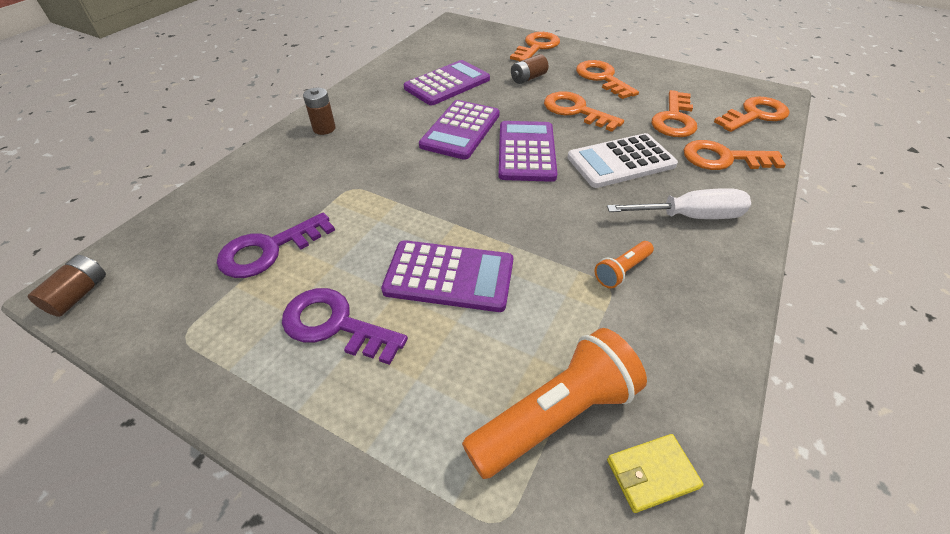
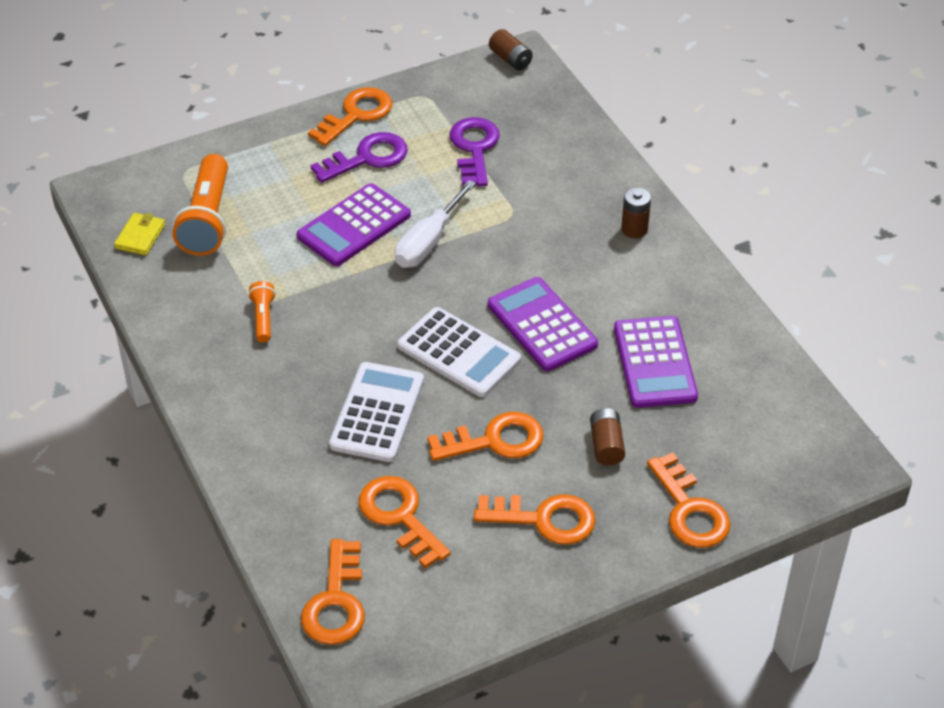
camera: 125 degrees right, 0 degrees up
purple calculator [498,121,557,182] -> white calculator [398,307,521,397]
white screwdriver [607,188,751,219] -> white screwdriver moved to [395,180,476,268]
orange key [684,140,786,170] -> orange key moved to [308,87,392,146]

